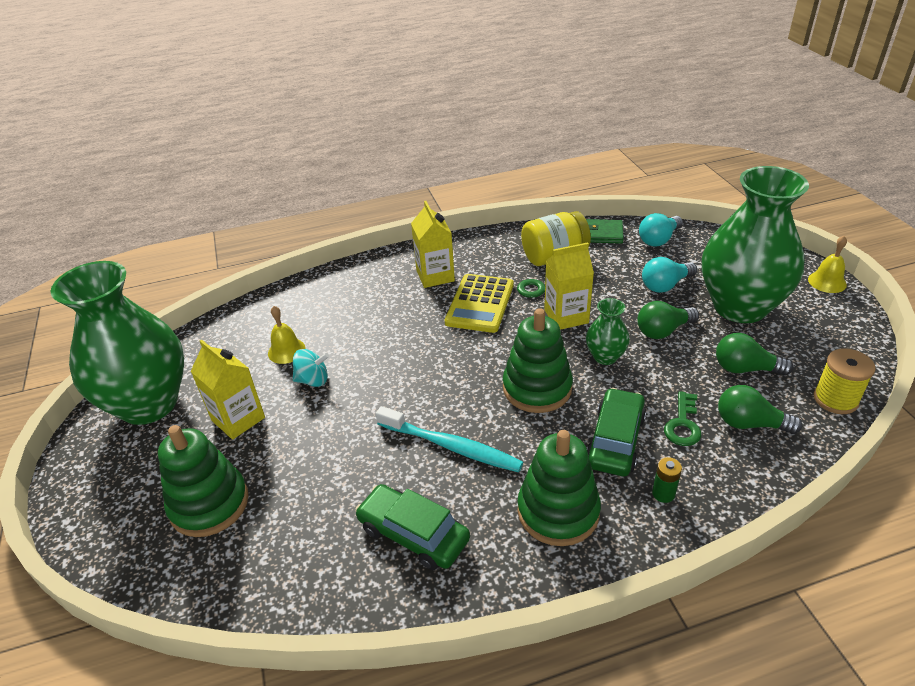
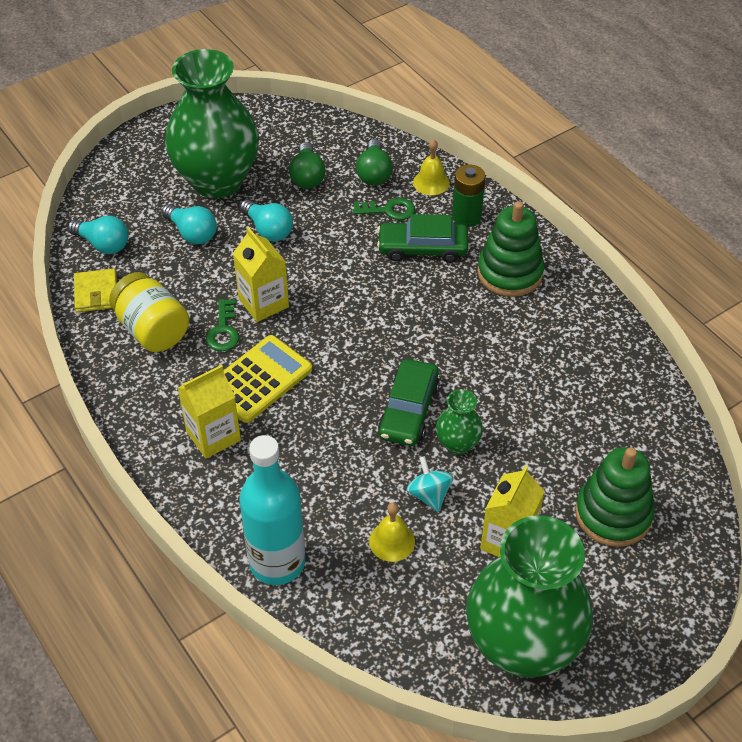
camera: 110 degrees left, 10 degrees up
green car [355,484,470,570] -> green car moved to [378,359,440,446]
turquoise toothbrush [376,406,523,473] -> none
yellow calculator [445,274,514,333] -> yellow calculator turned 45 degrees counterclockwise [223,335,312,423]
green stacking toy [503,308,573,413] -> none
green wallet [586,219,624,244] -> yellow wallet [74,268,117,312]
green vase [586,298,630,365] -> green vase moved to [436,389,483,455]
green light bulb [637,301,699,339] -> turquoise light bulb [240,199,293,241]
green battery [652,457,682,503] -> green battery [452,164,486,227], size x1.66
yellow bell [808,236,847,293] -> yellow bell moved to [413,139,450,195]
yellow spool [814,348,876,414] -> none
none -> turquoise bottle [239,435,305,585]

